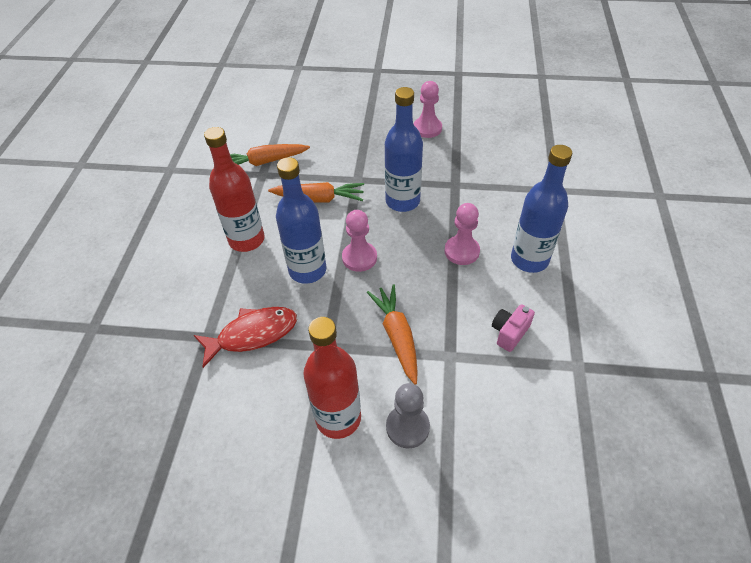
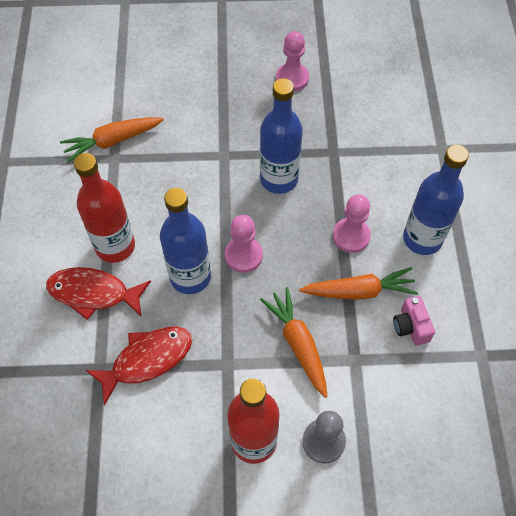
camera: 10 degrees left, 10 degrees up
orange carrot [268,182,364,202] -> orange carrot moved to [299,267,418,300]
pink camera [492,304,535,352] -> pink camera turned 45 degrees counterclockwise [393,296,435,346]
none -> red fish [46,267,151,320]

